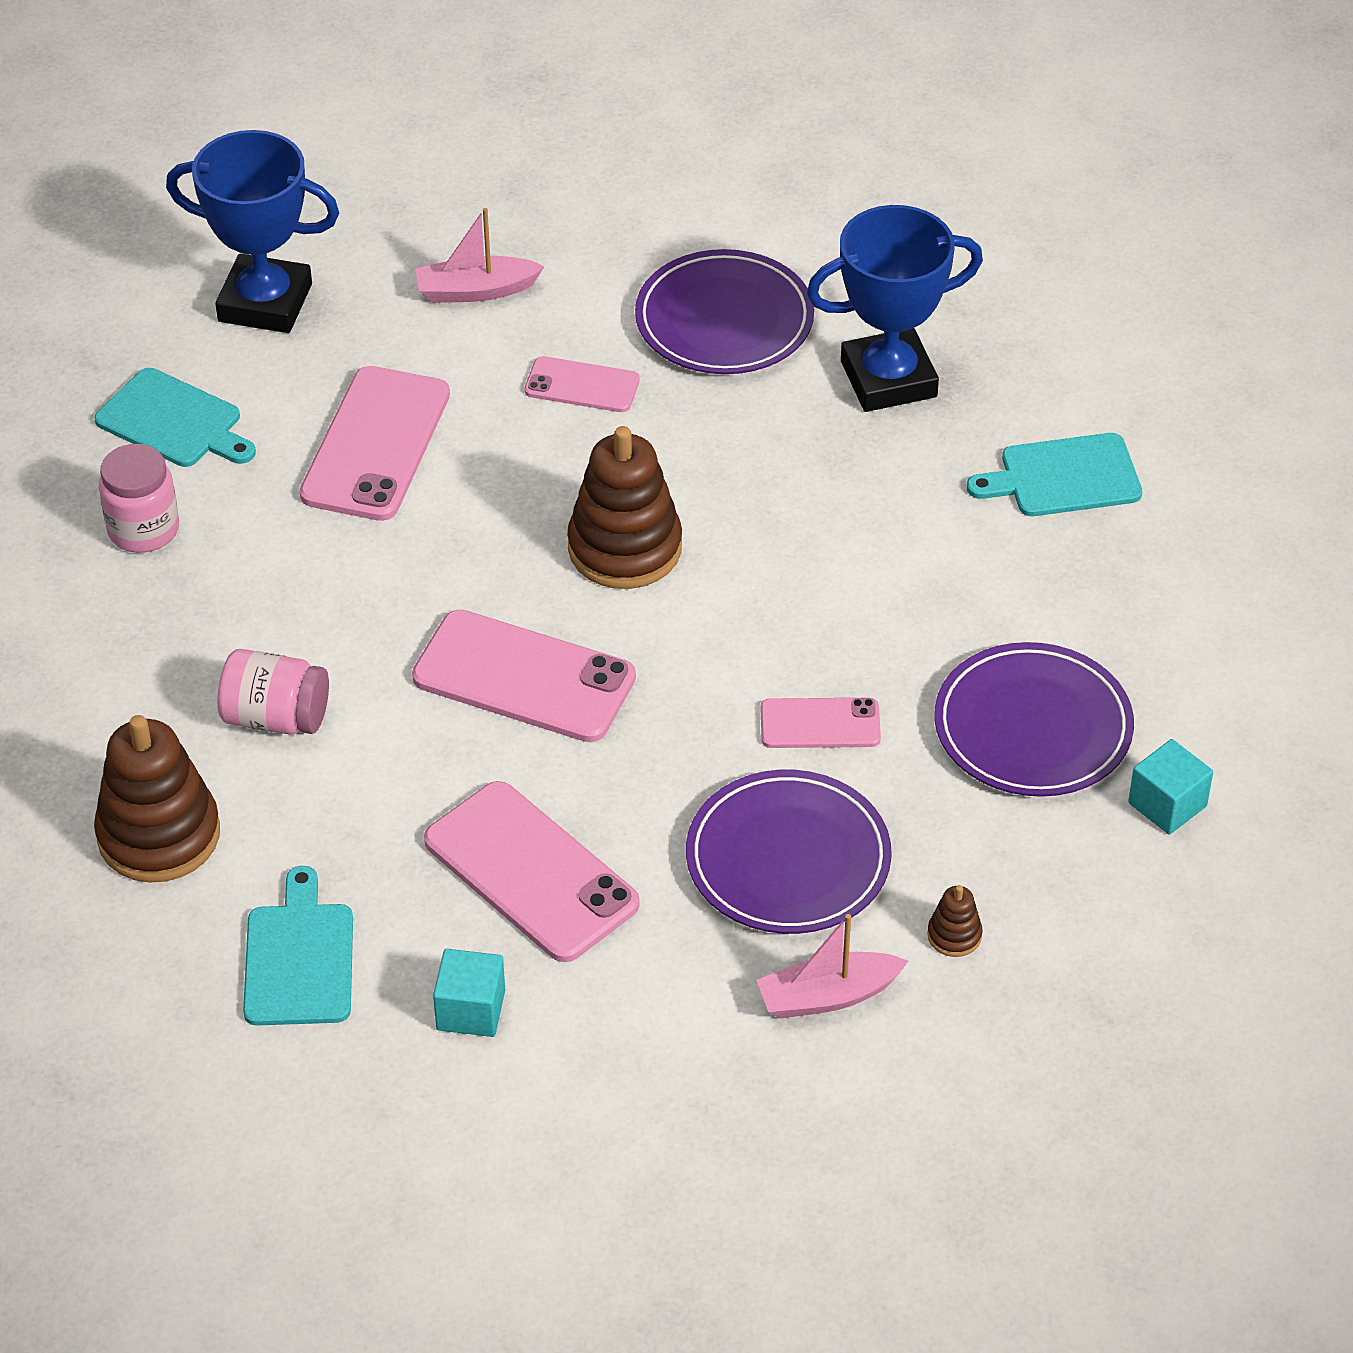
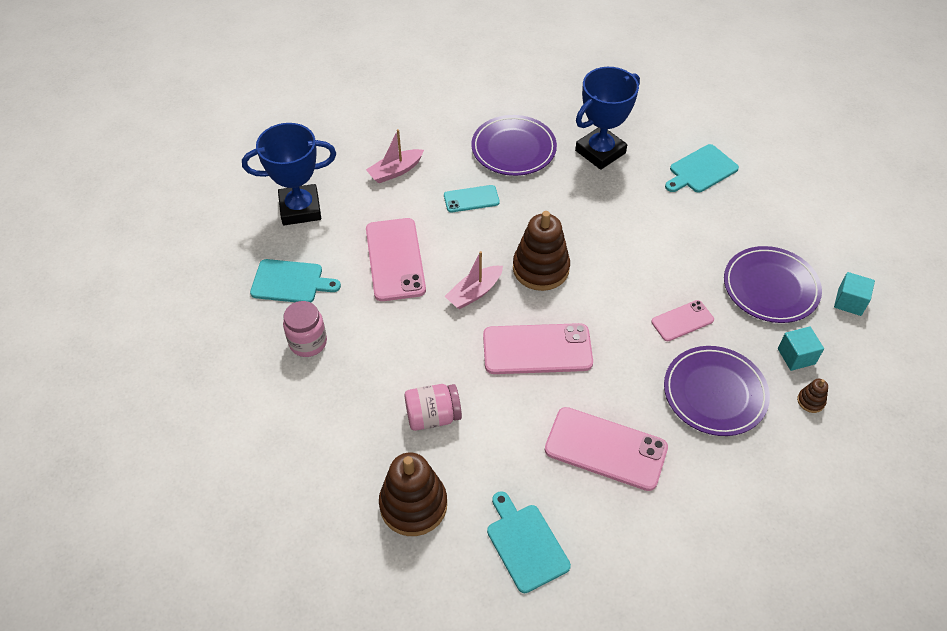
camera: 25 degrees left, 5 degrees up
turquoise cube [433,949,505,1037] -> turquoise cube moved to [778,326,824,371]
pink phone [524,356,640,412] -> turquoise phone [444,185,500,212]
pink boat [757,914,908,1019] -> pink boat moved to [445,251,503,309]

